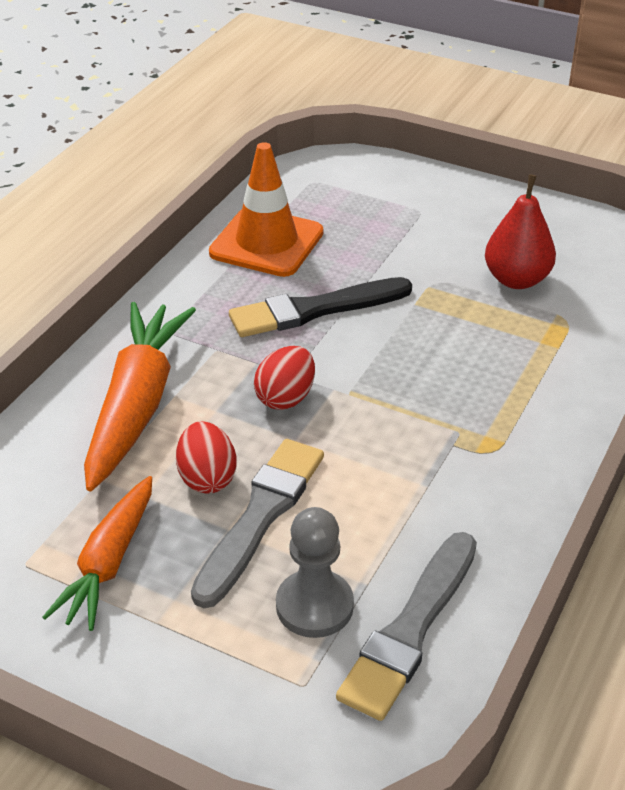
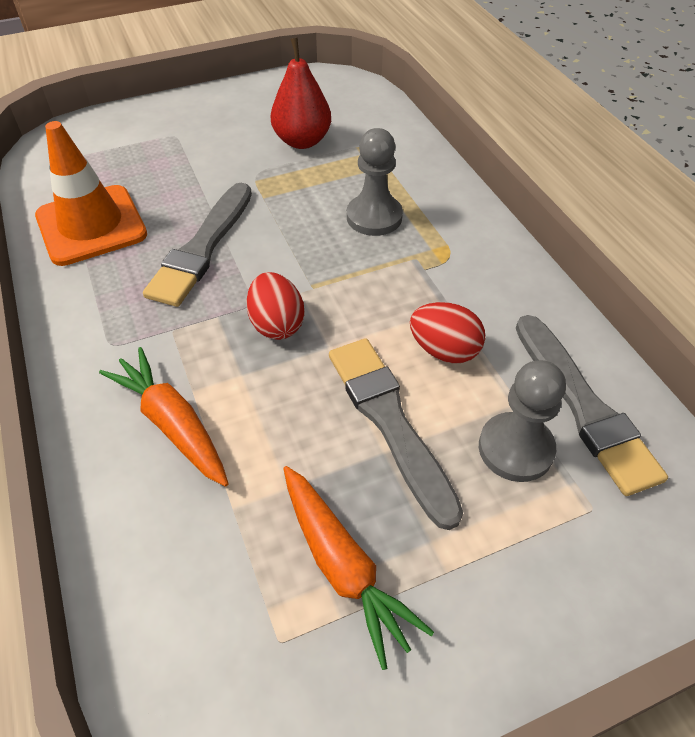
camera: 50 degrees left, 10 degrees up
orange carrot [84,302,196,492] -> orange carrot [99,347,229,487], size x0.64
red egg [176,421,237,494] -> red egg moved to [410,302,485,364]
black brush [229,277,412,337] -> grey brush [143,183,252,307]
none -> grey pawn [347,128,403,236]

